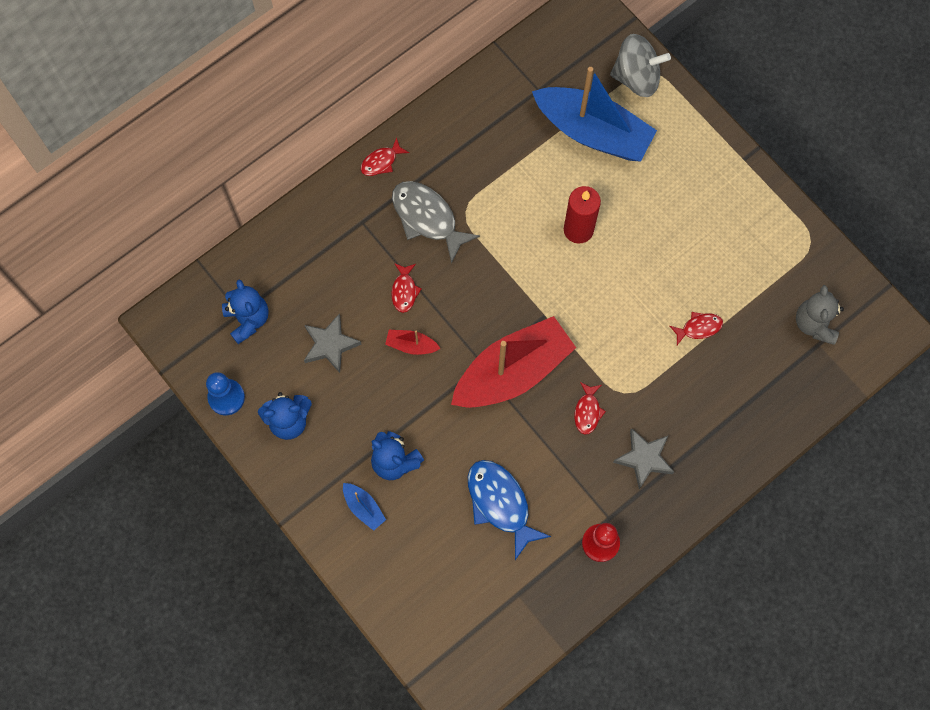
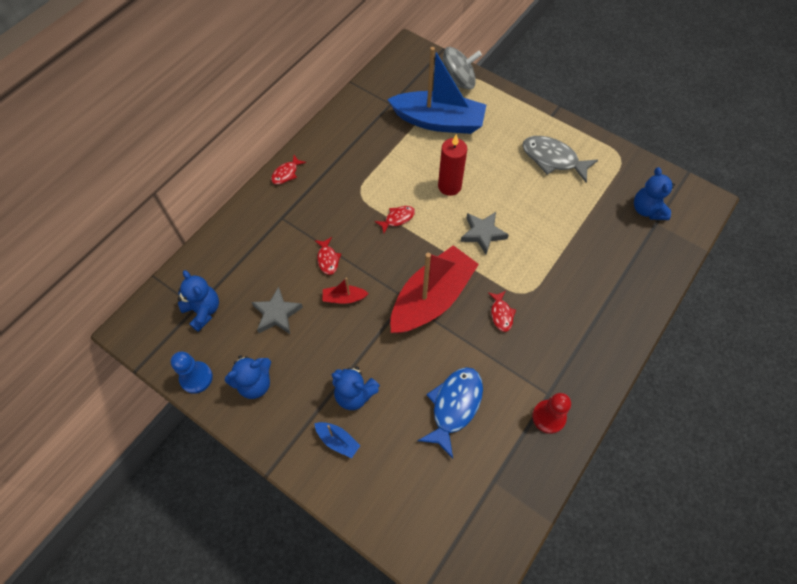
camera: 15 degrees left, 10 degrees down
grey fish [392,181,480,264] -> grey fish moved to [522,136,598,183]
blue fish [468,460,551,560] -> blue fish turned 75 degrees clockwise [417,367,483,458]
grey star [613,428,674,489] -> grey star moved to [461,212,509,254]
red fish [670,312,723,345] -> red fish moved to [374,206,415,233]
grey teddy bear [796,285,844,345] -> blue teddy bear [634,167,675,220]

